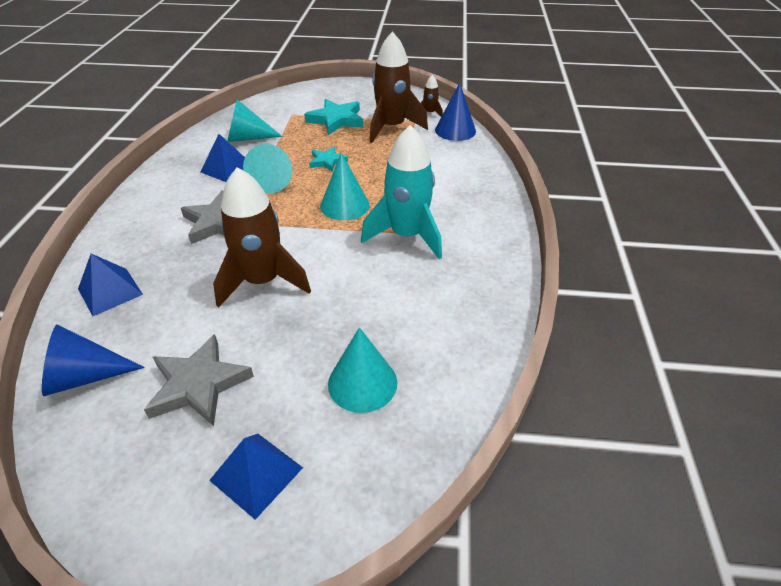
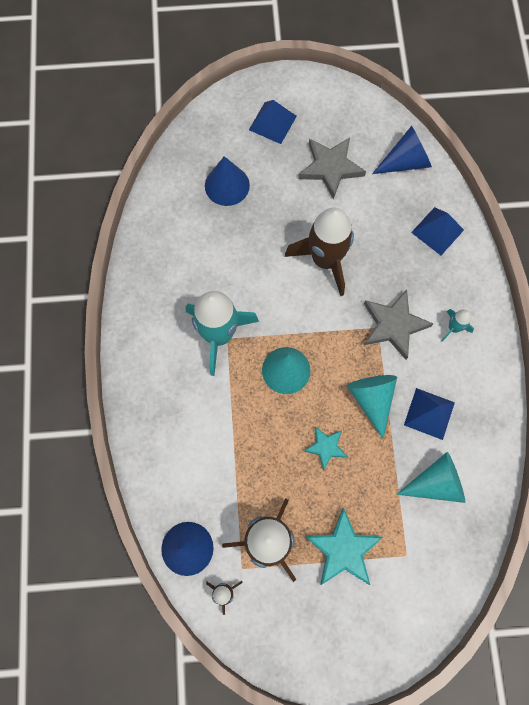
camera: 170 degrees right, 30 degrees up
turquoise cone [328,327,397,413] -> blue cone [205,156,250,206]
none -> turquoise rocket [441,309,474,342]

